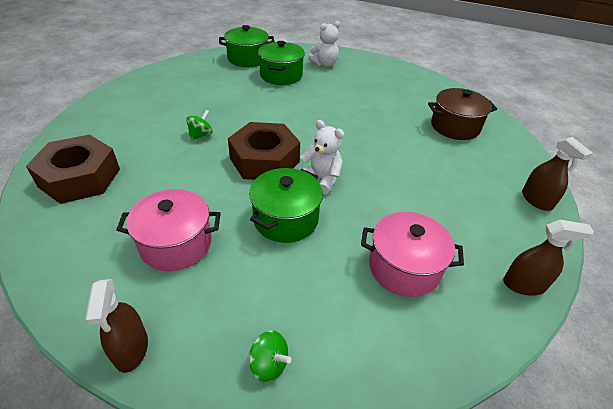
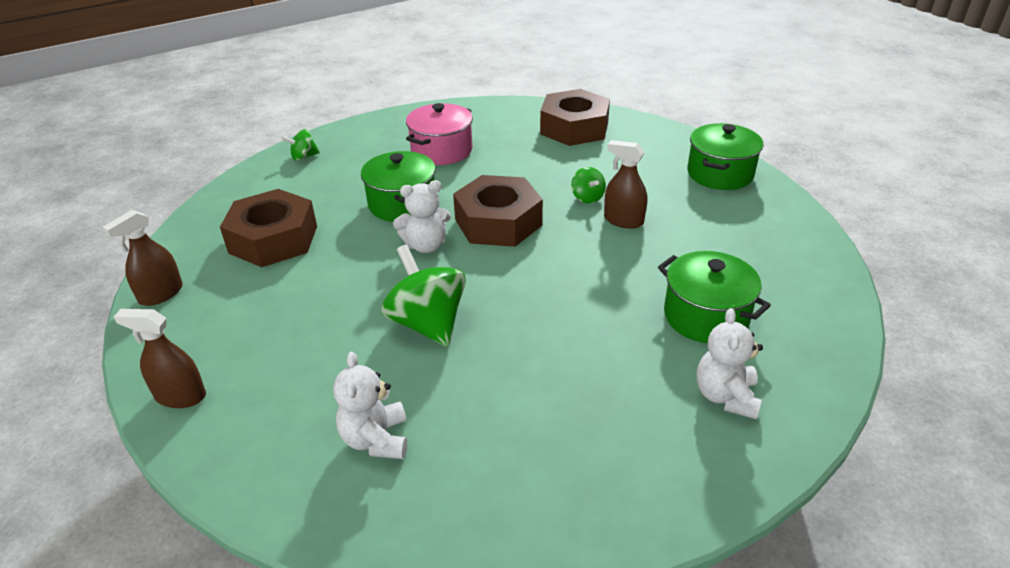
camera: 130 degrees right, 5 degrees down
brown spray bottle [85,279,148,373] -> brown spray bottle moved to [604,140,647,229]
green pot [219,25,275,67] -> green pot moved to [688,123,764,190]
pink pot [361,212,464,297] -> brown nut [220,189,317,267]
brown pot [428,88,497,140] -> white teddy bear [333,352,407,459]
none -> green spinning top [381,245,466,347]

